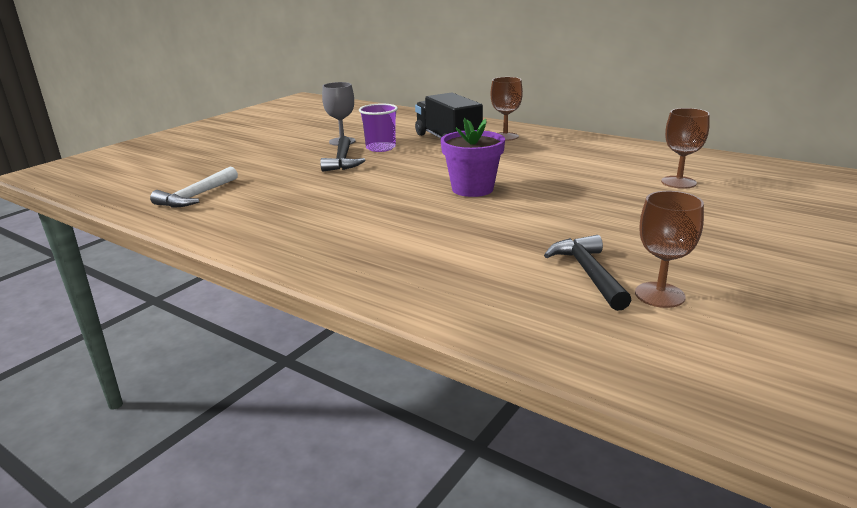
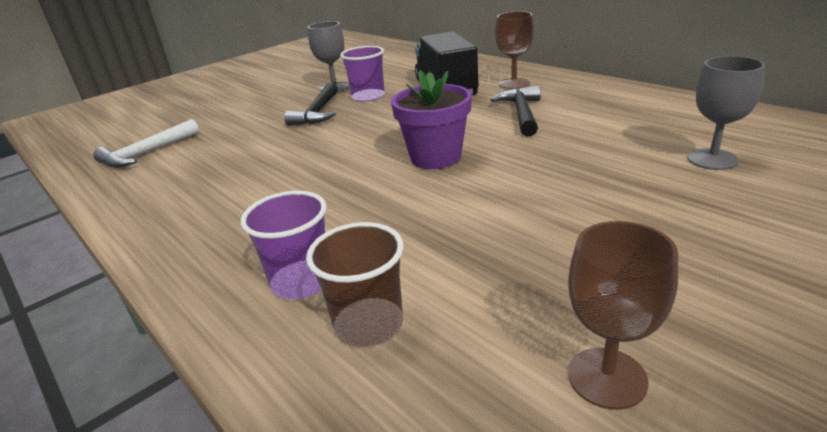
camera: 15 degrees right, 5 degrees up
black hammer [544,235,631,311] -> black hammer moved to [490,85,541,136]
brown goblet [661,108,710,189] -> grey goblet [688,56,765,170]
none -> purple cup [241,191,327,299]
none -> brown cup [306,222,404,347]

